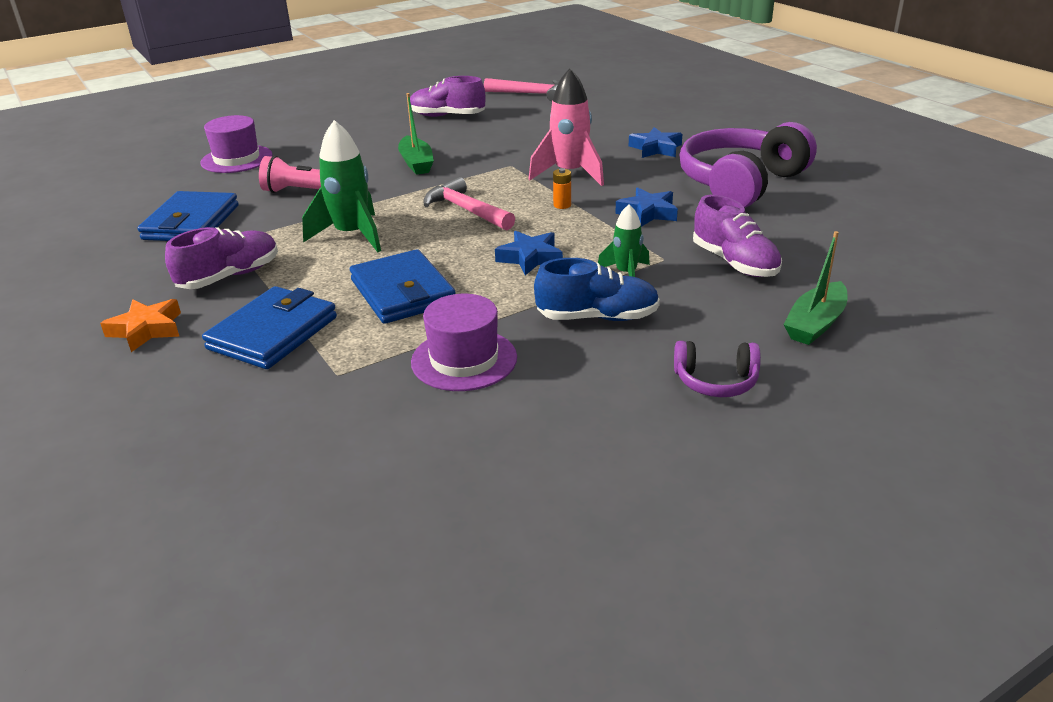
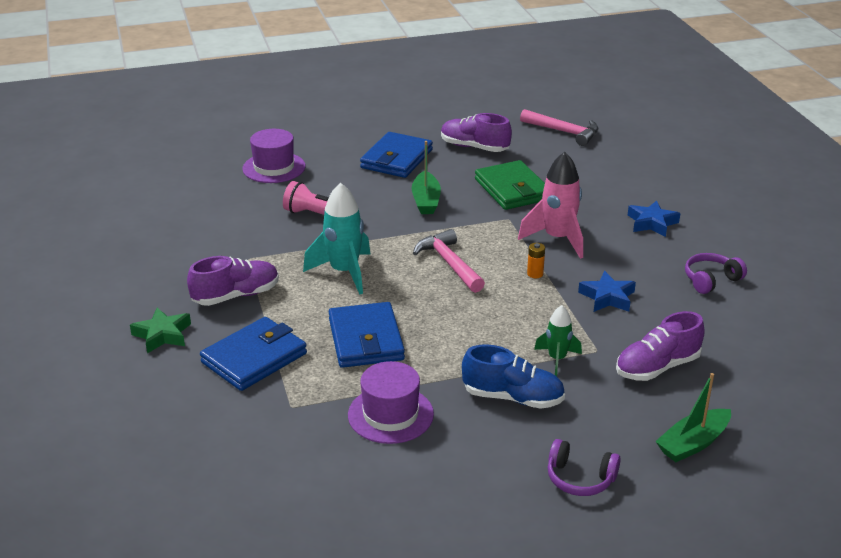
camera: 15 degrees right, 0 degrees up
orange star [100,299,181,352] -> green star [130,308,191,353]
blue wallet [138,191,239,241] -> blue wallet moved to [360,132,433,178]
green rocket [302,120,381,252] -> turquoise rocket [303,183,371,295]
blue star [495,231,563,276] -> none
purple headphones [680,122,817,208] -> purple headphones [685,253,747,294], size x0.46
purple shoe [693,195,782,277] -> purple shoe turned 75 degrees clockwise [616,311,705,381]
none -> green wallet [475,160,545,210]

